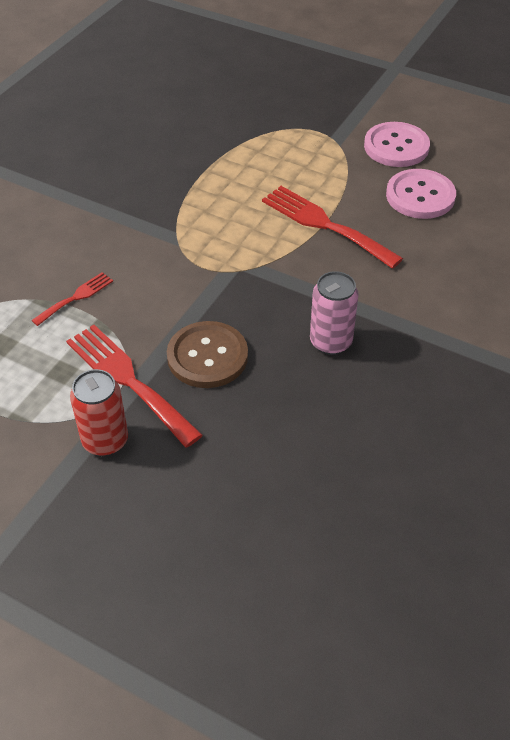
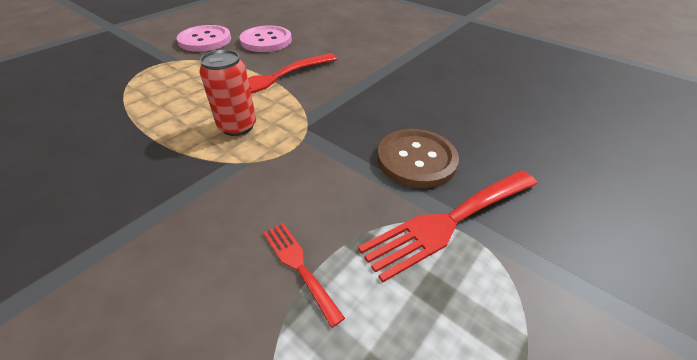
camera: 80 degrees left, 5 degrees down
red can [70,369,128,456] -> red can moved to [199,50,256,136]
pink can [310,271,359,355] -> none

